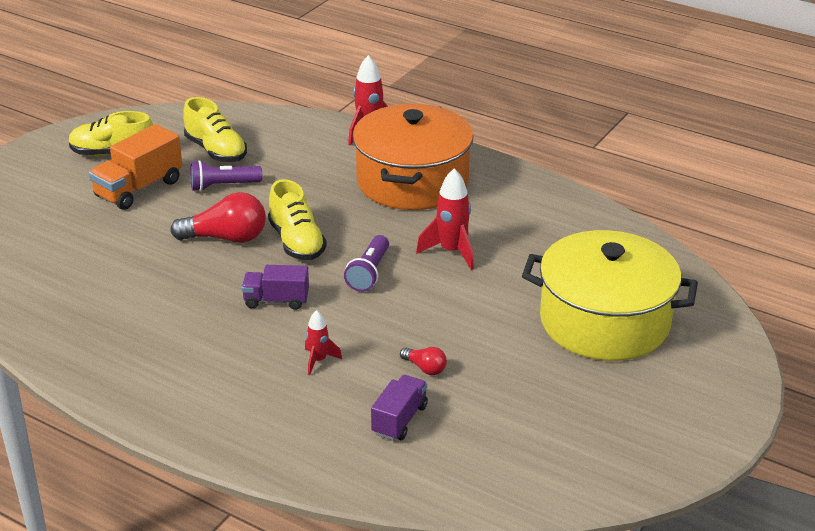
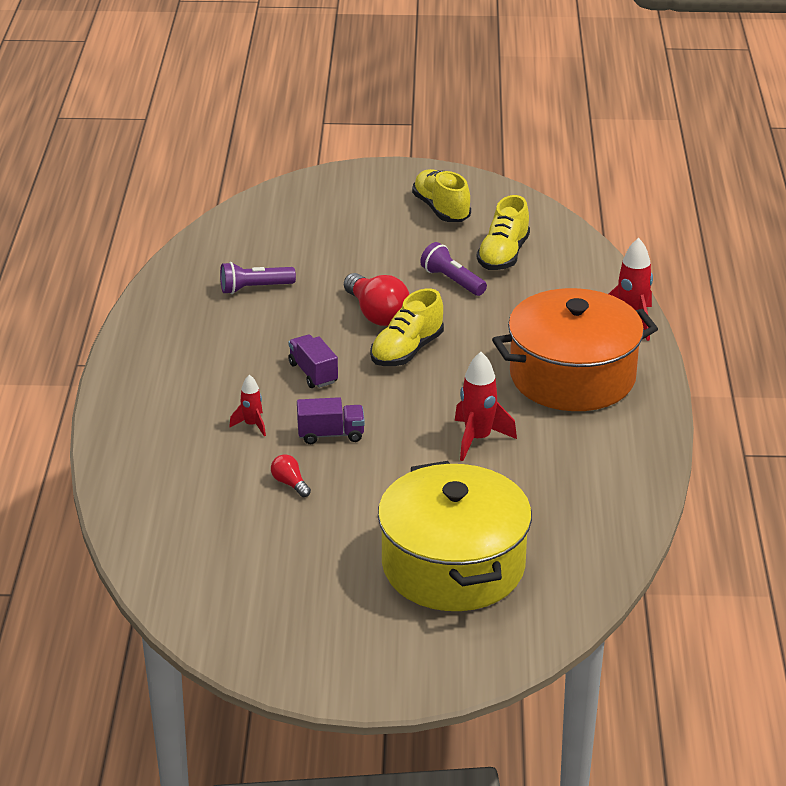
camera: 60 degrees right, 0 degrees up
orange truck [89,124,182,210] -> none
purple flashlight [344,235,389,292] -> purple flashlight moved to [220,262,296,294]
purple truck [371,375,428,441] -> purple truck moved to [297,397,365,444]
red light bulb [400,347,447,375] -> red light bulb turned 135 degrees clockwise [271,454,311,497]

